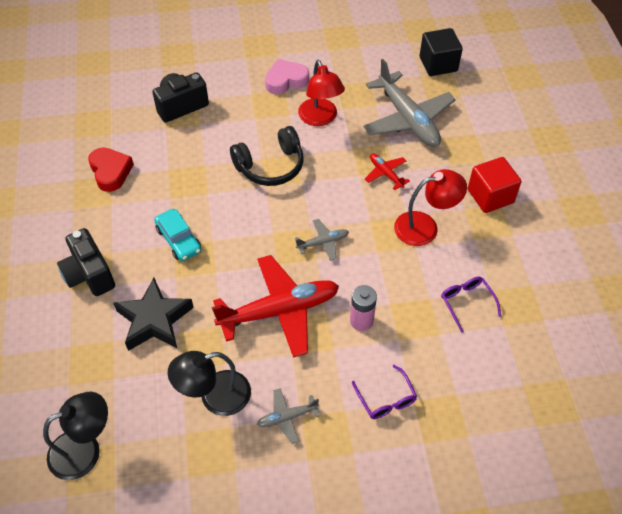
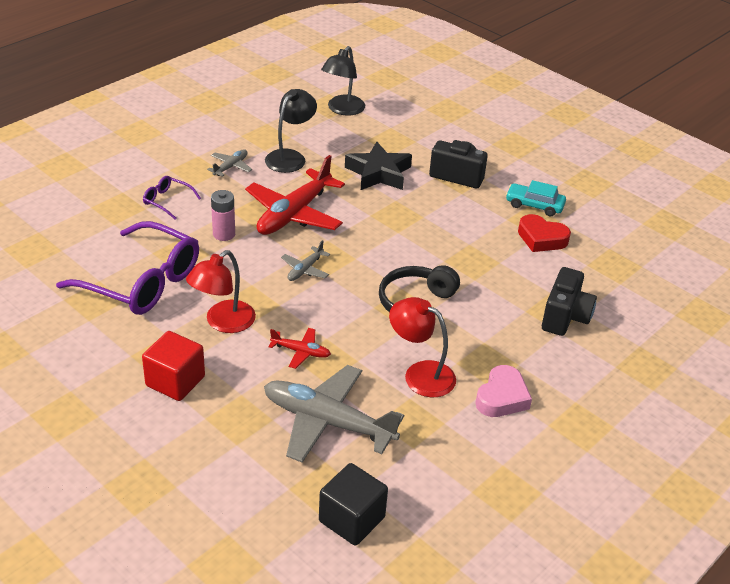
camera: 140 degrees right, 15 degrees down
turquoise car [154,209,201,261] -> turquoise car moved to [506,180,566,216]
purple glasses [441,277,501,333] -> purple glasses [56,221,199,315], size x2.27

